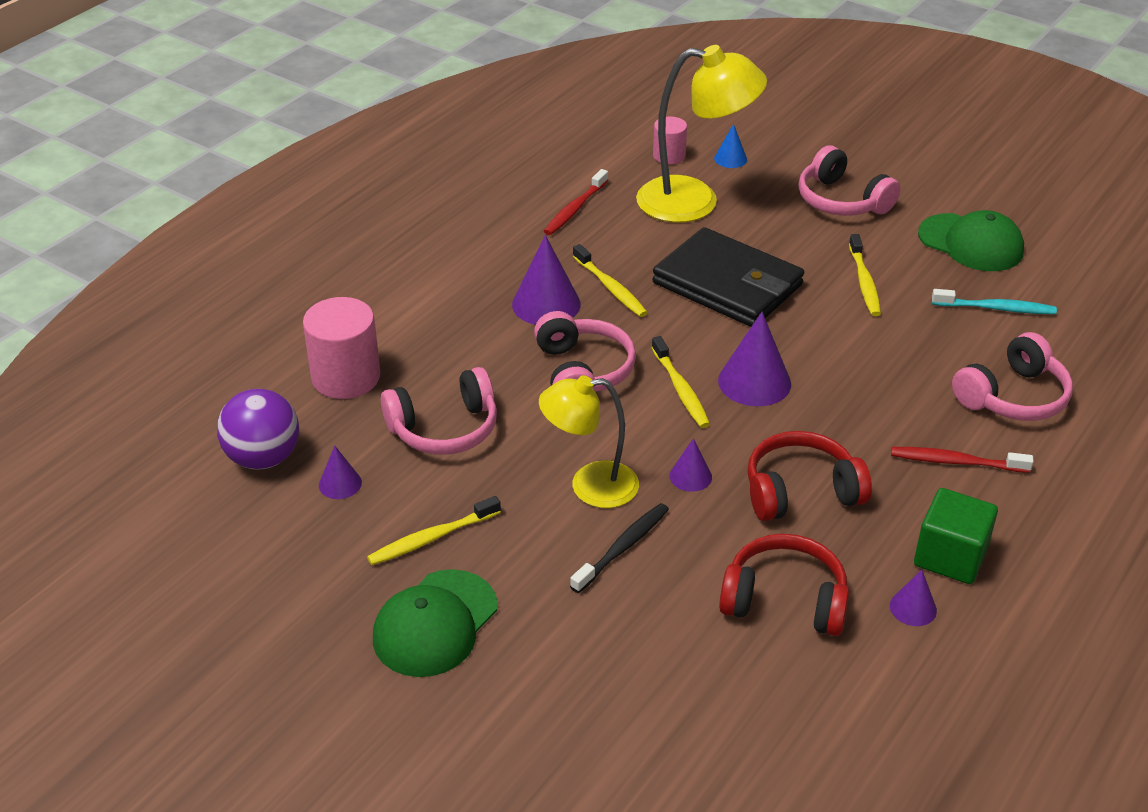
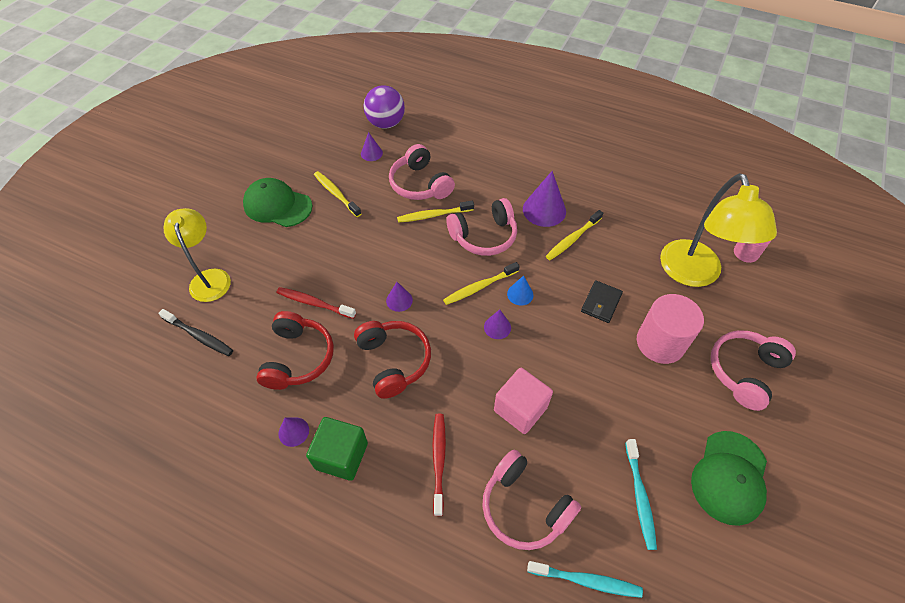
camera: 80 degrees right, 15 degrees up
pink cylinder [303,297,380,399] -> pink cylinder moved to [637,294,704,364]
yellow lamp [539,375,639,508] -> yellow lamp moved to [164,208,231,302]
red toothbrush [544,169,608,235] -> red toothbrush moved to [276,287,356,319]
black toothbrush [570,503,669,593] -> black toothbrush moved to [158,309,233,356]
black wallet [653,227,804,327] -> black wallet [581,280,623,323], size x0.45
blue cone [714,124,747,168] -> blue cone moved to [507,275,533,306]
purple cone [718,312,791,406] -> purple cone [484,309,511,339], size x0.55
yellow toothbrush [849,234,881,316] -> yellow toothbrush moved to [397,200,474,223]
none -> pink cube [494,368,553,434]
none -> turquoise toothbrush [527,561,643,598]

